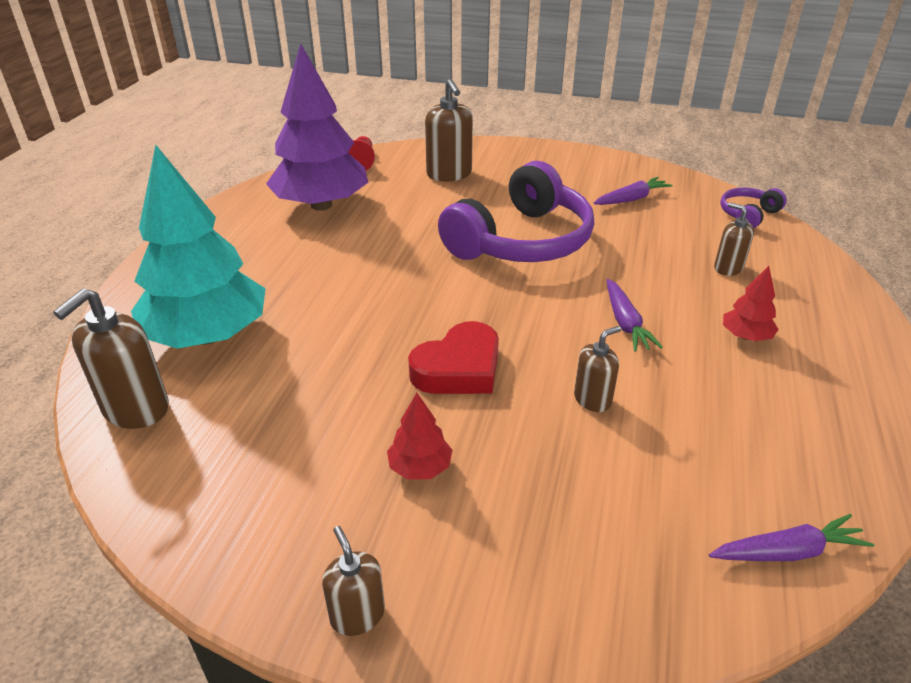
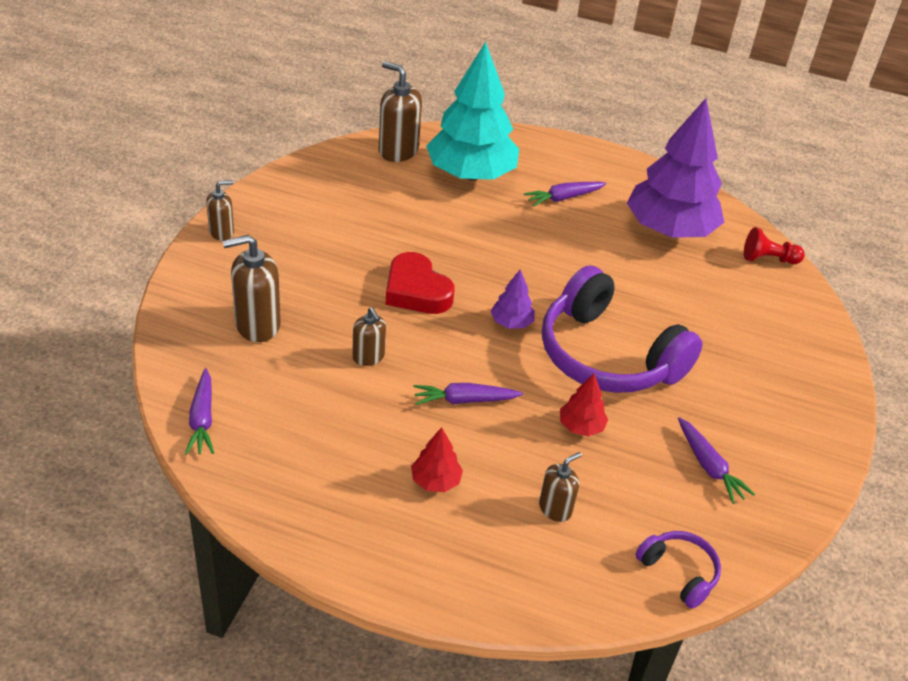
camera: 90 degrees right, 5 degrees up
red tree [387,393,453,480] -> red tree moved to [560,374,608,436]
brown soap dispenser [425,79,473,181] -> brown soap dispenser moved to [223,235,281,342]
none -> purple tree [491,270,535,329]
none -> purple carrot [524,182,606,207]

